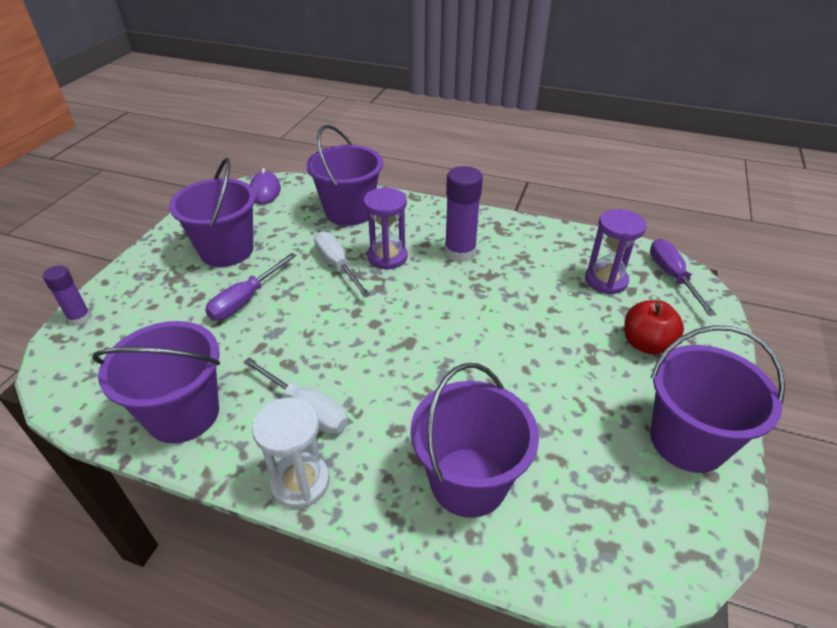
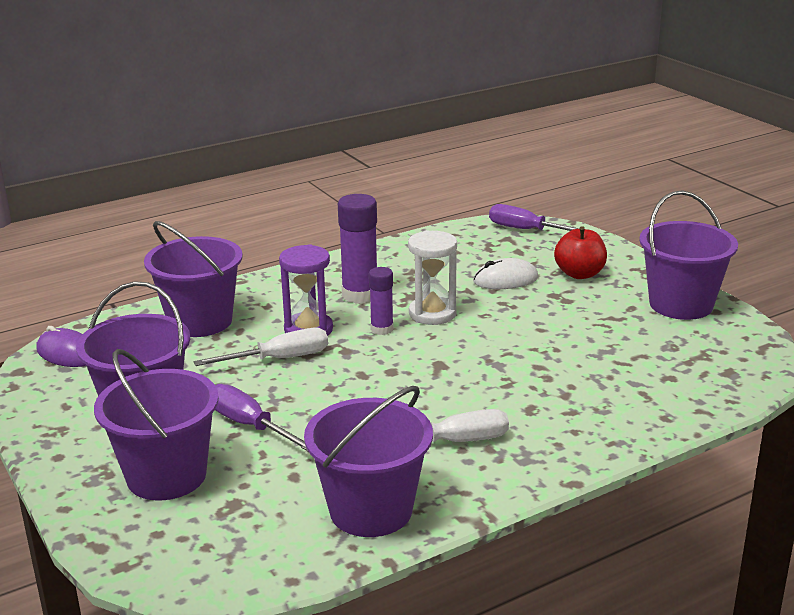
camera: 50 degrees left, 15 degrees down
purple glue stick [43,266,91,326] -> purple glue stick moved to [369,267,394,335]
purple screwdriver [205,253,297,321] -> purple screwdriver turned 150 degrees clockwise [215,384,308,451]
white hourglass [252,397,330,508] -> white hourglass moved to [408,230,457,325]
white screwdriver [314,231,371,298] -> white screwdriver turned 150 degrees clockwise [194,328,328,366]
purple bucket [410,363,539,518] -> purple bucket moved to [94,349,219,501]
purple hourglass [585,209,646,295] -> none
none -> white mouse [473,258,539,289]

